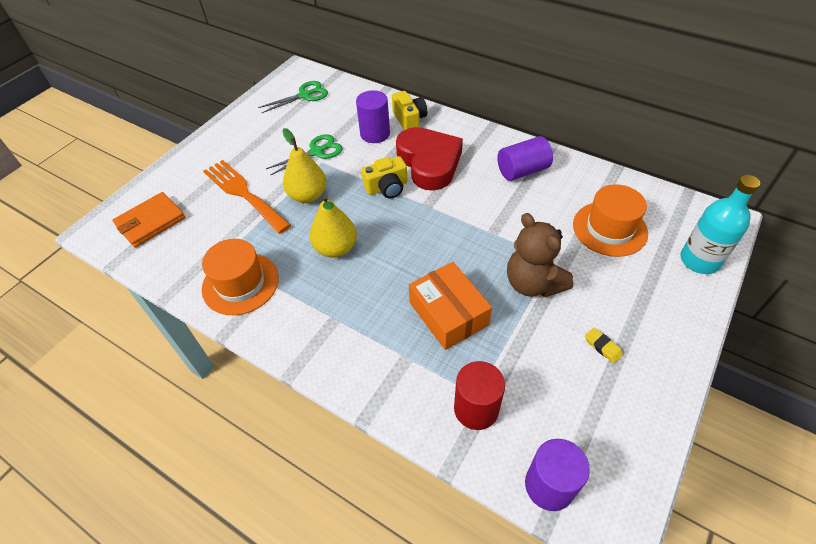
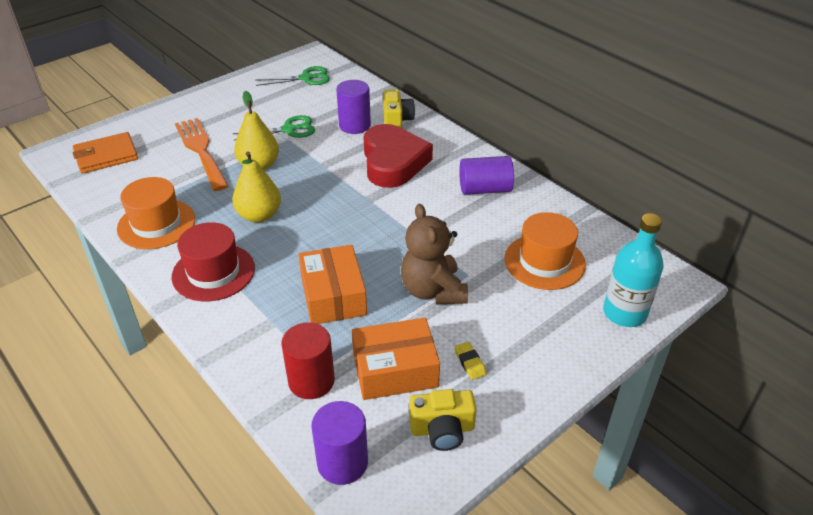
camera: 15 degrees right, 10 degrees down
yellow camera [361,156,407,198] -> yellow camera moved to [409,389,477,451]
none -> red hat [172,222,255,301]
none -> orange box [352,318,440,400]

